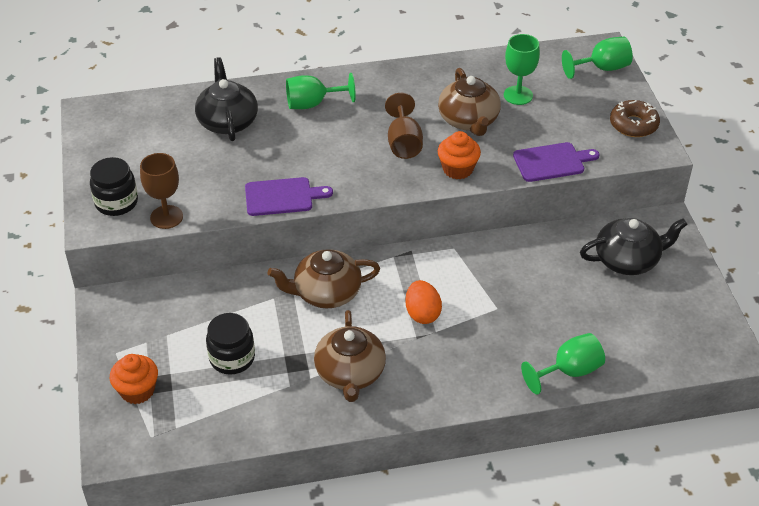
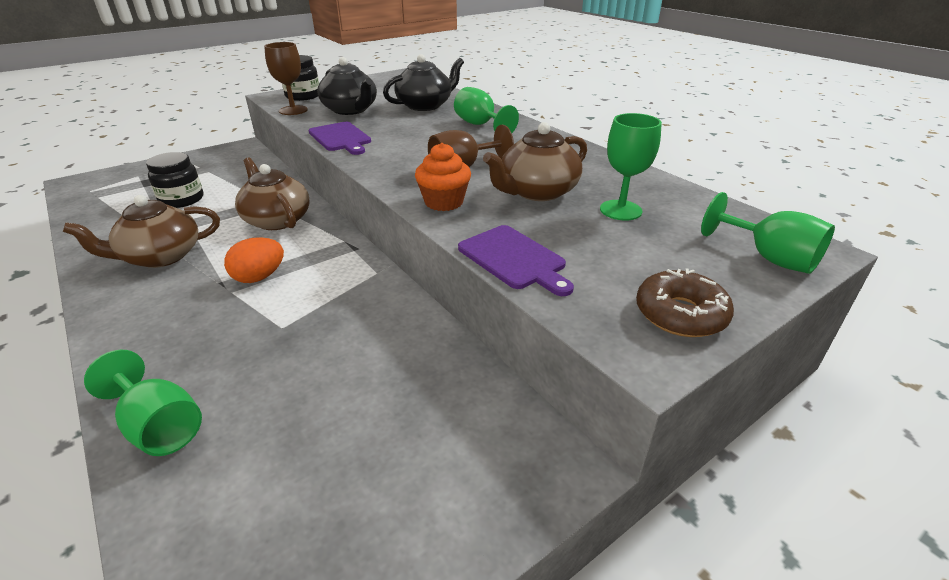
camera: 65 degrees right, 10 degrees down
orange cupcake [110,354,158,404] -> none
black teapot [580,218,688,275] -> black teapot moved to [317,57,377,115]

